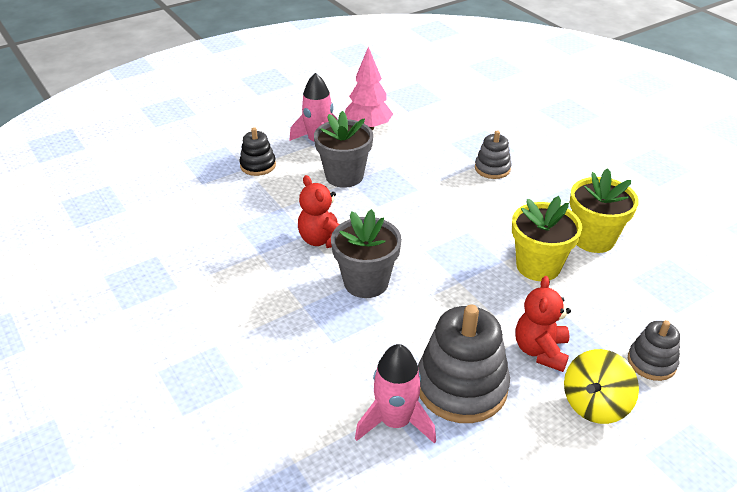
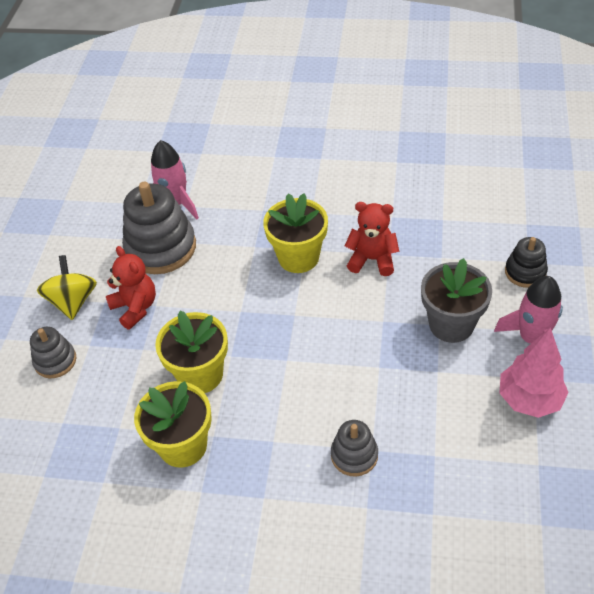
camera: 135 degrees right, 10 degrees up
grey flower pot [331,209,402,298] -> yellow flower pot [263,193,328,273]

